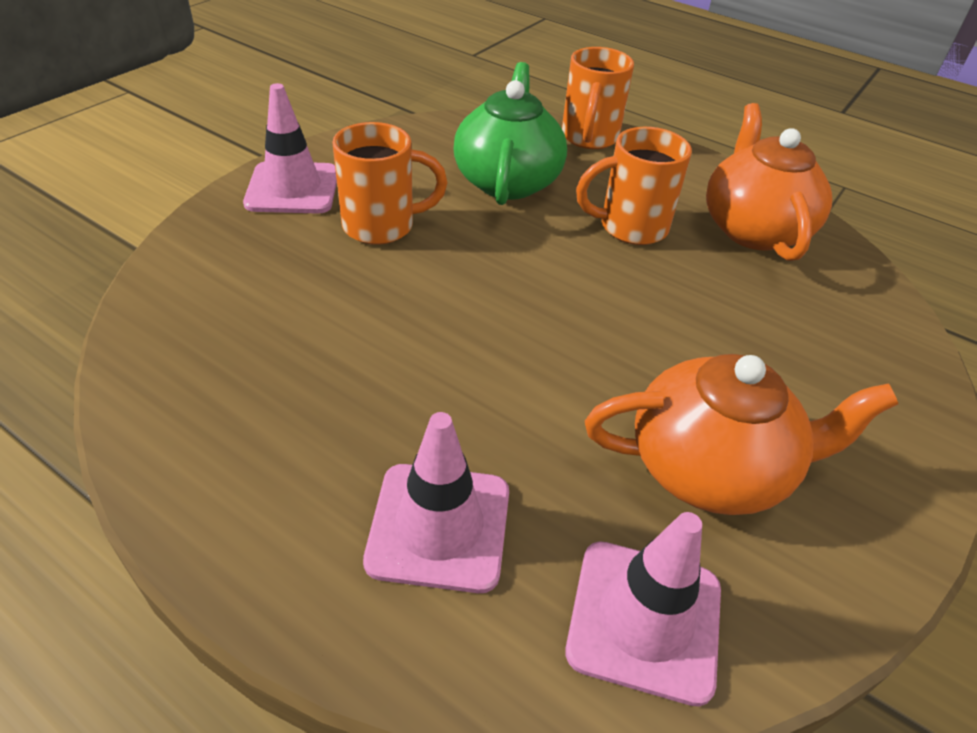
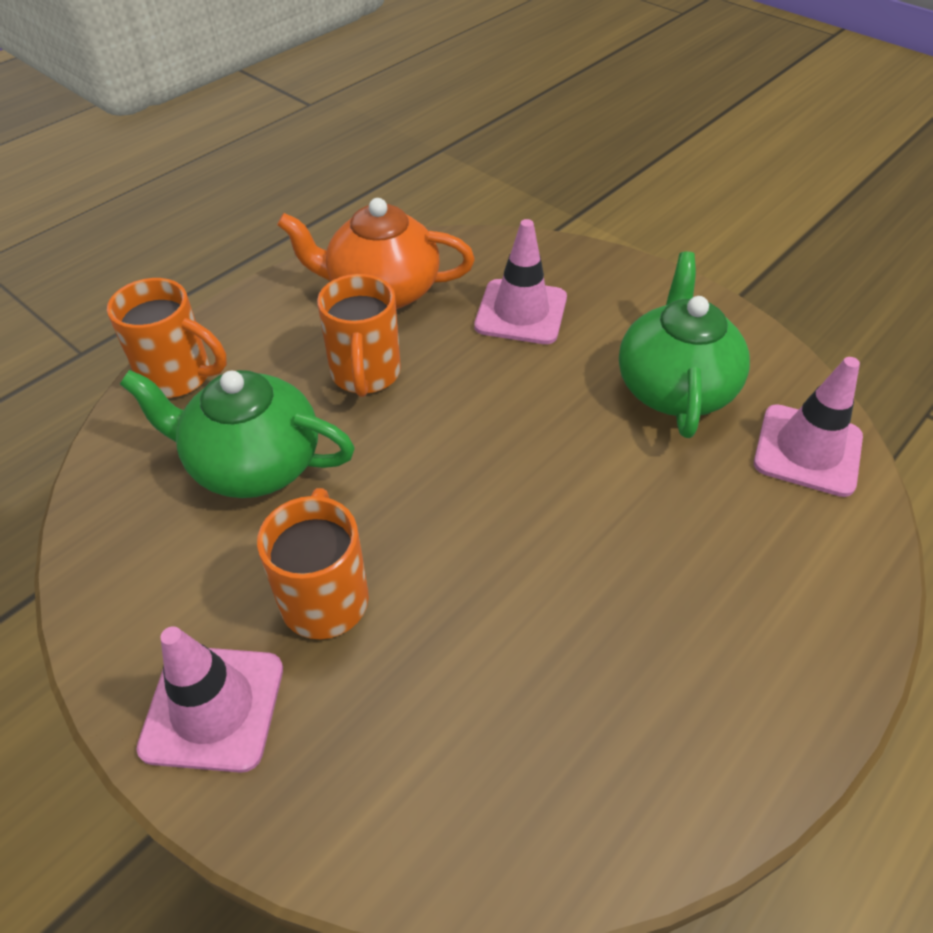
camera: 80 degrees left, 5 degrees up
pink traffic cone [363,412,509,593] -> pink traffic cone moved to [474,219,567,344]
orange teapot [585,354,898,515] -> green teapot [619,251,750,438]

